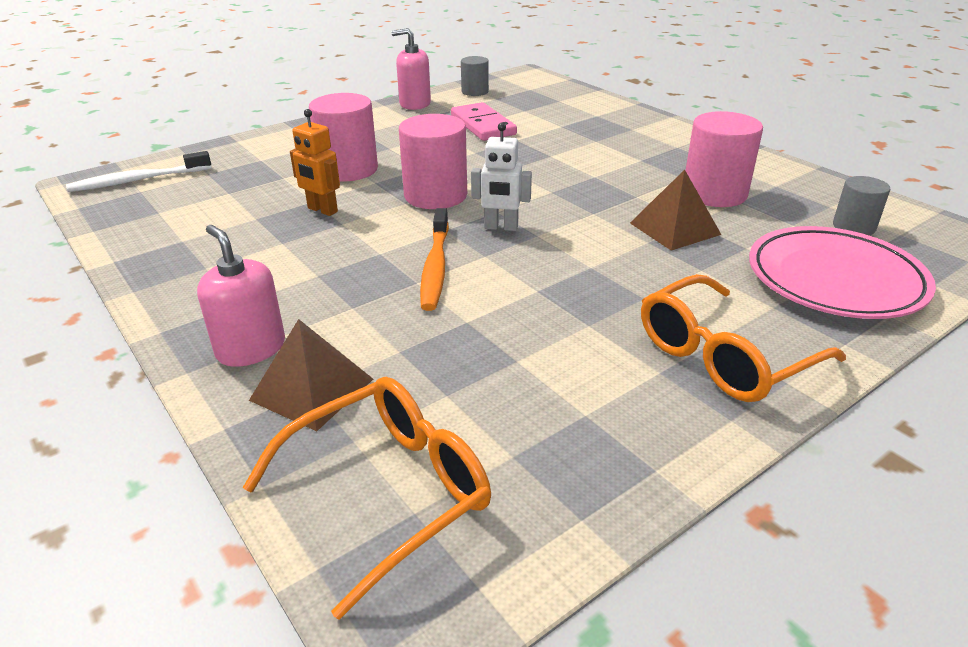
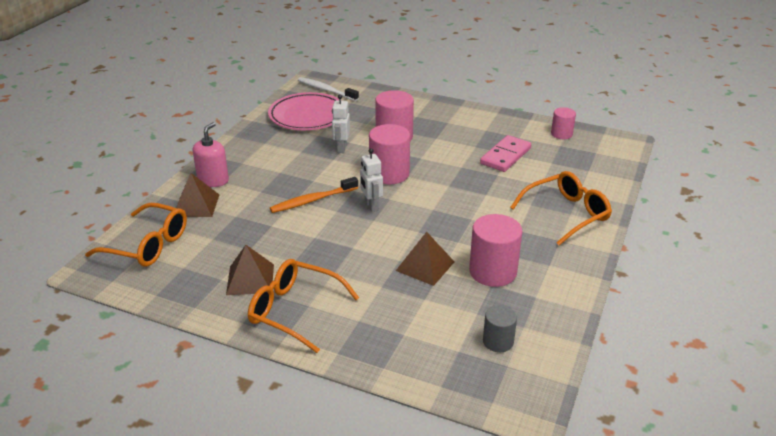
camera: 60 degrees right, 0 degrees up
orange robot [290,109,340,216] -> white robot [332,95,350,153]
pink soap dispenser [391,28,431,110] -> none
grey cylinder [461,56,489,96] -> pink cylinder [551,107,576,139]
pink plate [749,226,936,319] -> pink plate moved to [268,92,339,130]
none -> brown pyramid [226,245,274,295]
none -> orange glasses [510,171,612,245]

